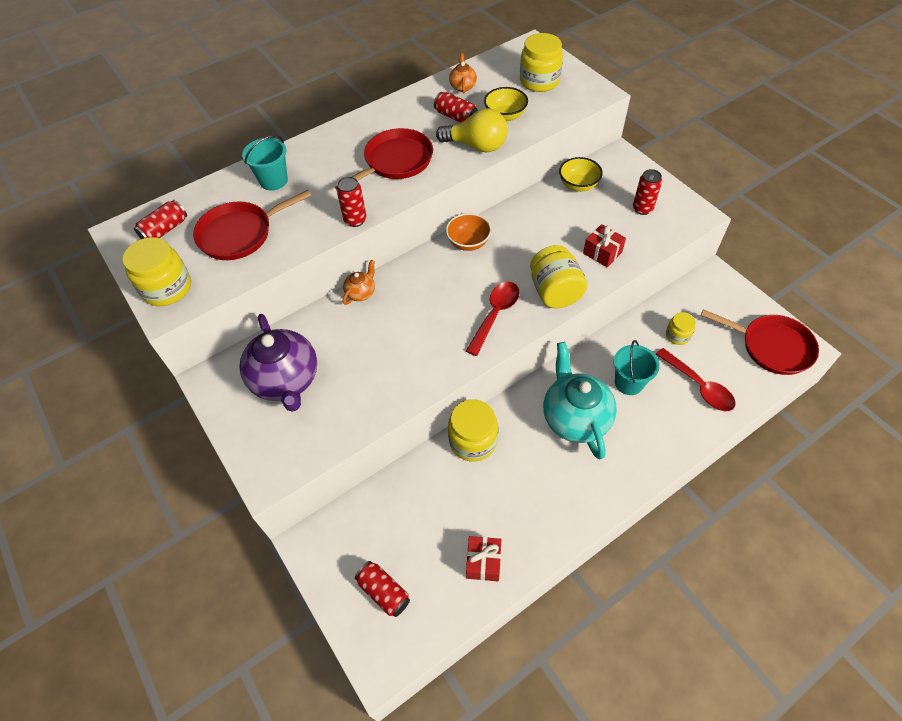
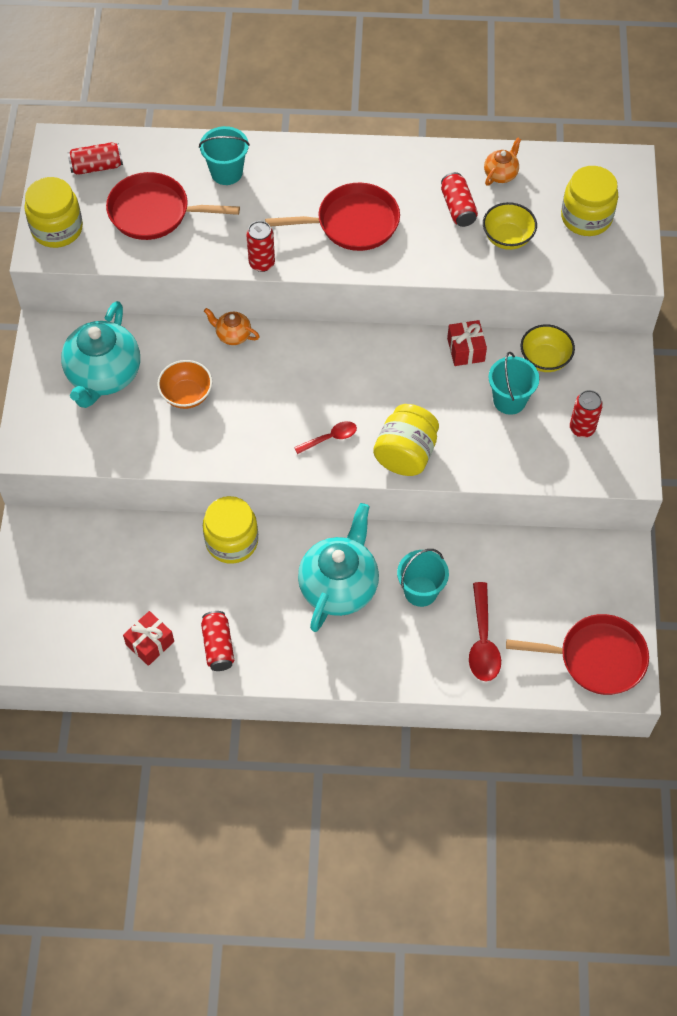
camera: 35 degrees right, 5 degrees up
purple teapot [240,314,317,412] -> turquoise teapot [61,301,140,408]
orange teapot [343,260,375,305] -> orange teapot turned 135 degrees counterclockwise [204,308,260,345]
red can [355,561,410,617] -> red can moved to [201,611,234,671]
yellow light bulb [436,108,508,152] -> none
orange bowl [446,213,491,251] -> orange bowl moved to [157,360,212,409]
red spoon [466,281,519,356] -> red spoon [294,421,357,454], size x0.62
red gift [583,224,626,267] -> red gift moved to [447,320,487,366]
yellow jar [666,312,696,345] -> none
red pan [701,309,819,375] -> red pan turned 60 degrees counterclockwise [506,614,649,695]
none -> turquoise bucket [489,352,539,415]

